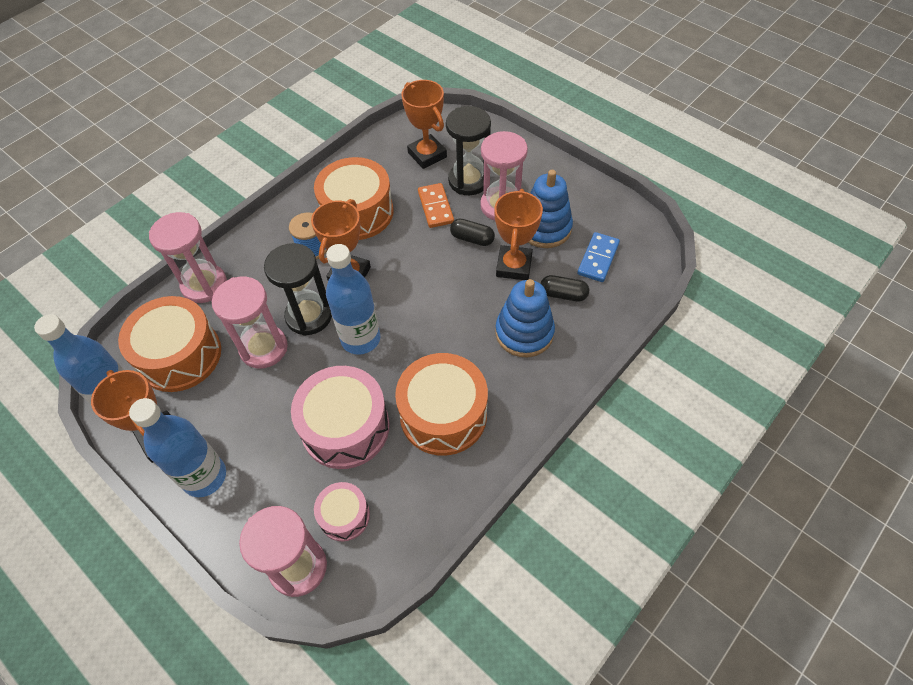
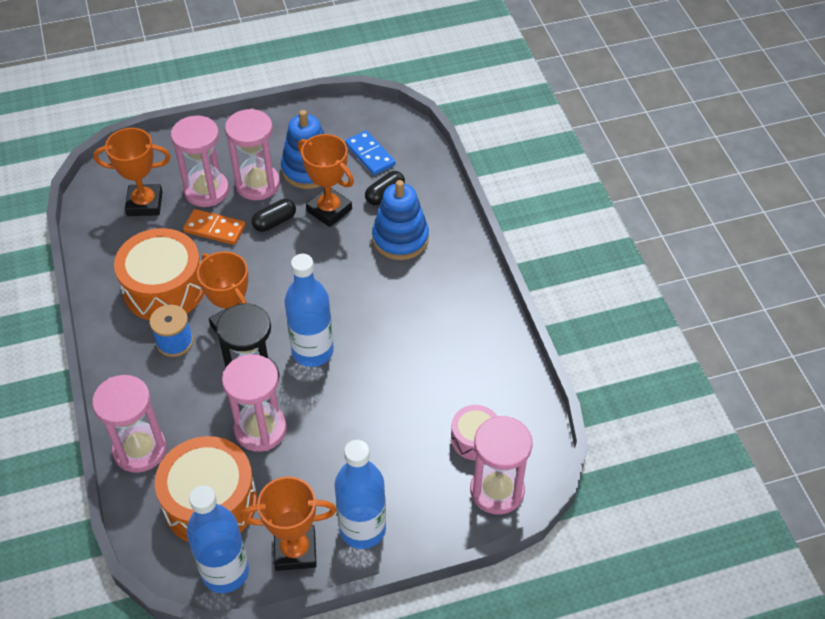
camera: 60 degrees left, 5 degrees down
pink drum [291,366,390,469] -> none
orange drum [395,353,488,456] -> none
black hourglass [446,106,491,195] -> pink hourglass [171,116,229,207]

